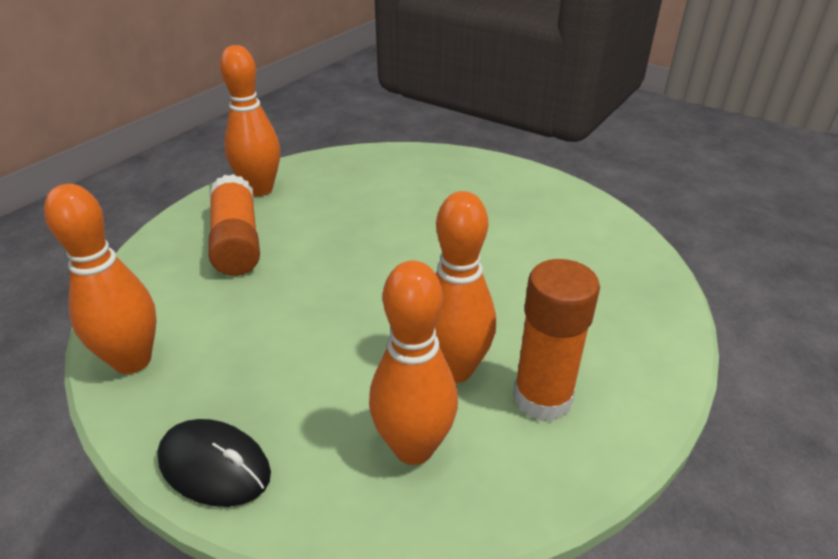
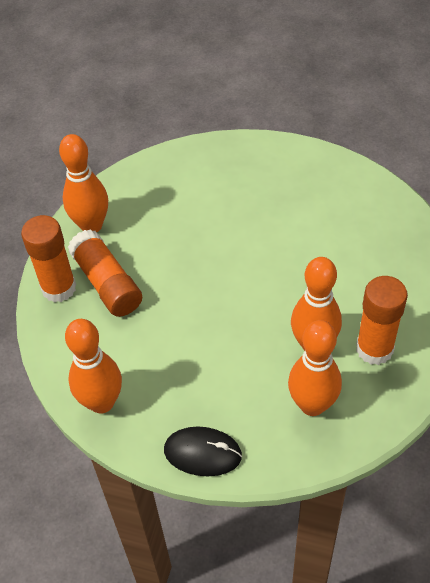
camera: 15 degrees left, 15 degrees up
none -> orange glue stick [21,215,76,302]

